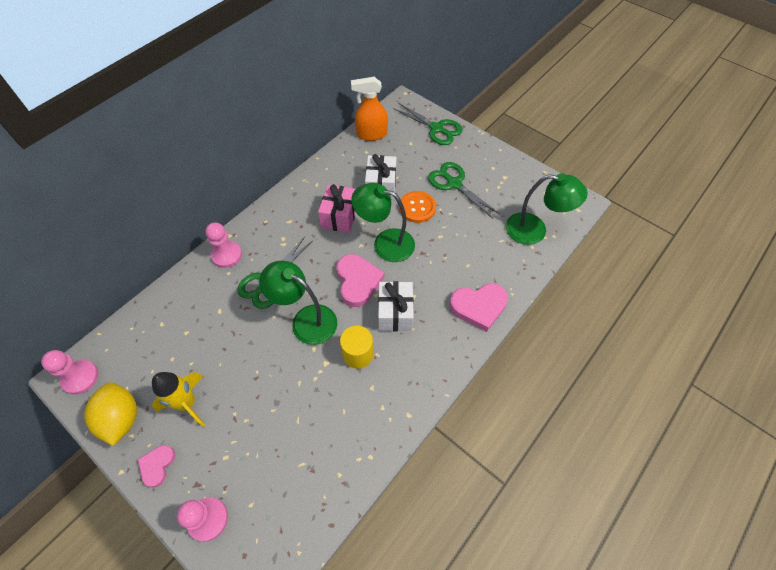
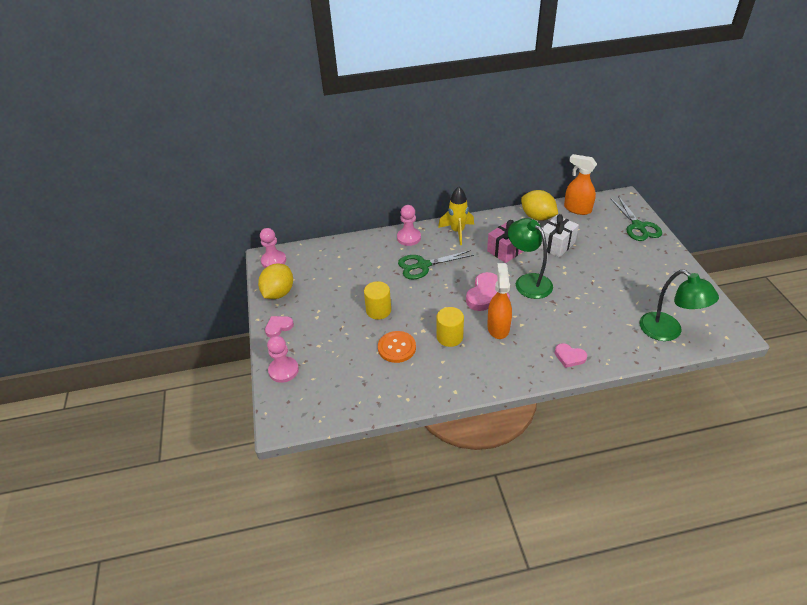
camera: 40 degrees right, 15 degrees down
yellow rocket [152,372,205,427] -> yellow rocket moved to [438,186,474,245]
green lamp [259,260,337,345] -> none
white gift [378,281,414,331] -> orange spray bottle [487,263,512,339]
orange button [399,191,436,223] -> orange button moved to [378,331,416,363]
green scissors [428,162,500,219] -> none
pink heart [450,283,508,332] -> pink heart [555,343,587,368], size x0.58
none -> yellow cylinder [364,281,391,320]
none -> yellow lemon [521,190,558,221]

